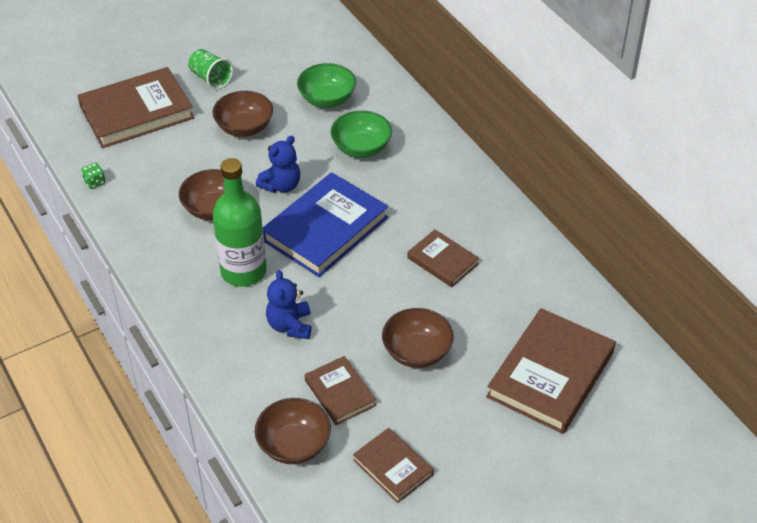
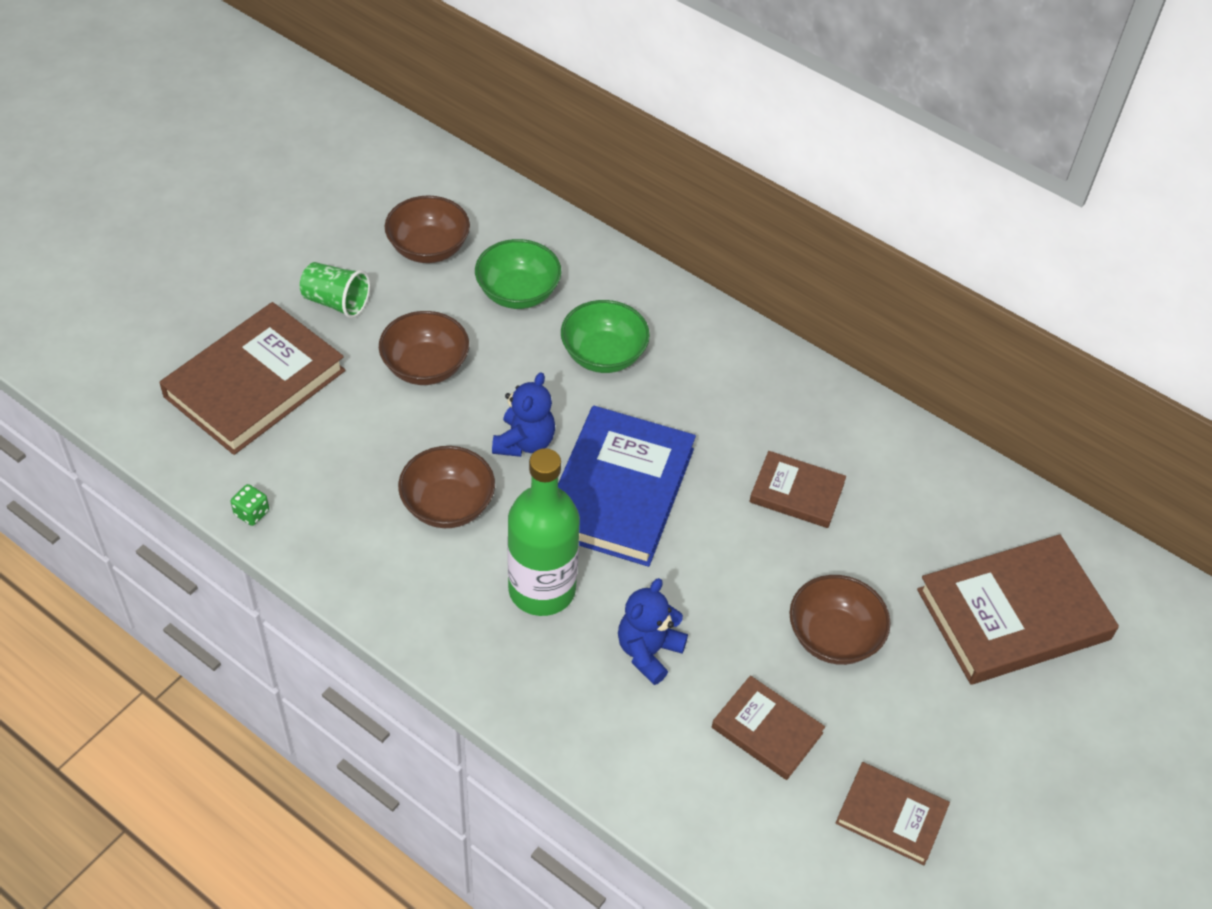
camera: 25 degrees left, 5 degrees up
brown bowl [255,398,331,464] -> brown bowl moved to [385,195,470,263]
blue teddy bear [266,270,311,339] -> blue teddy bear turned 60 degrees clockwise [618,578,688,685]
brown book [486,308,616,434] -> brown book turned 60 degrees clockwise [917,534,1119,684]

